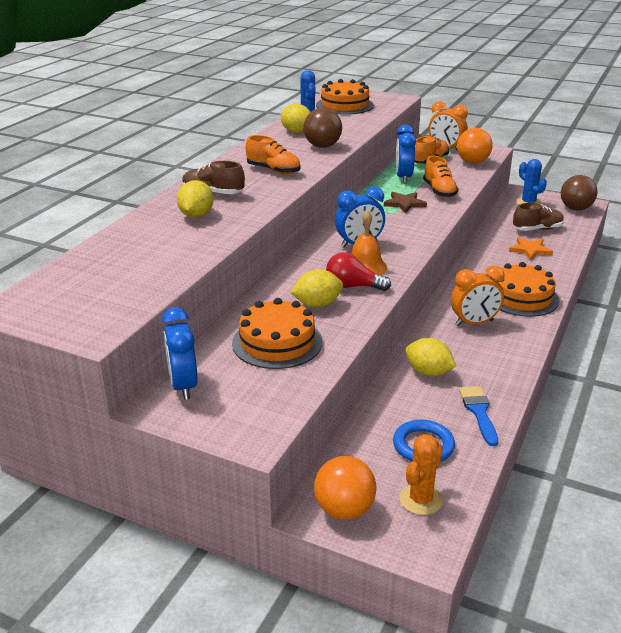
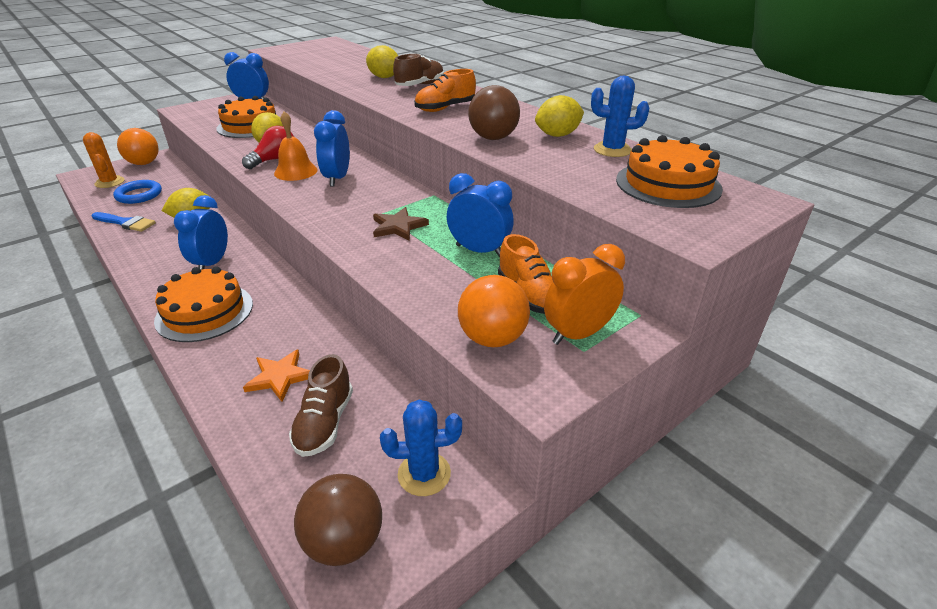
camera: 115 degrees right, 5 degrees up
orange shoe [423,156,459,198] -> none
orange clock [451,266,504,326] -> blue clock [174,195,228,269]

